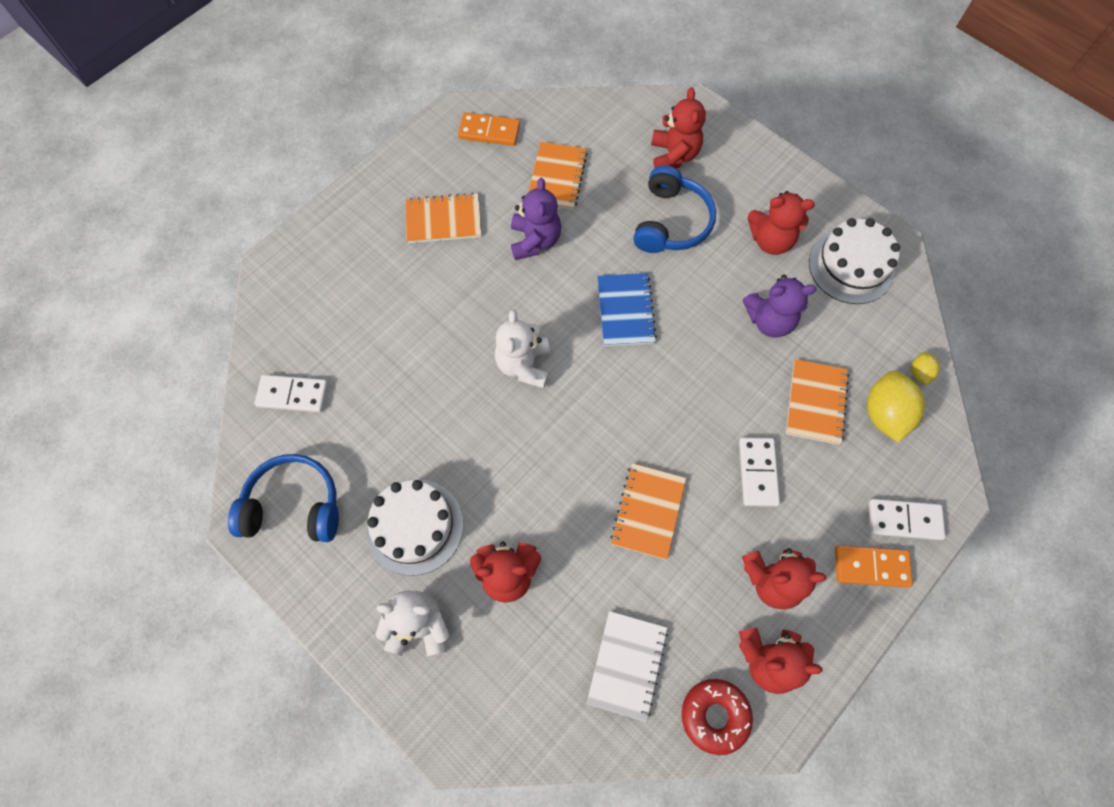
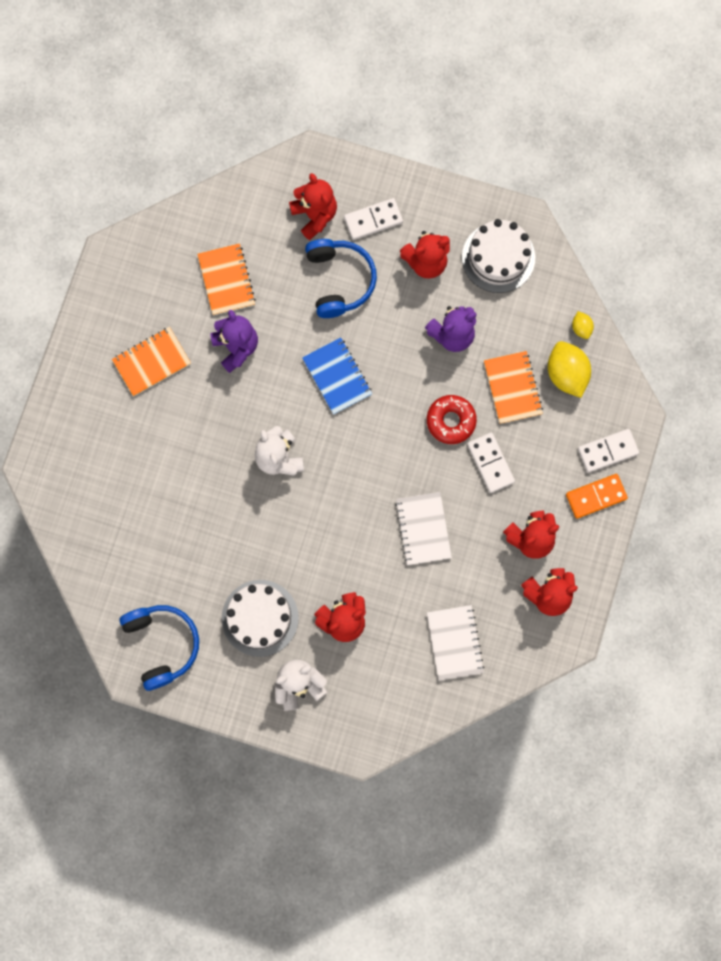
camera: 25 degrees left, 10 degrees up
blue headphones [228,454,339,542] -> blue headphones turned 90 degrees clockwise [119,605,199,691]
white domino [255,375,328,412] -> white domino moved to [344,198,403,240]
orange domino [458,112,520,146] -> none
orange notebook [610,463,686,560] -> white notebook [395,492,452,565]
red donut [681,679,753,755] -> red donut moved to [427,395,477,444]

